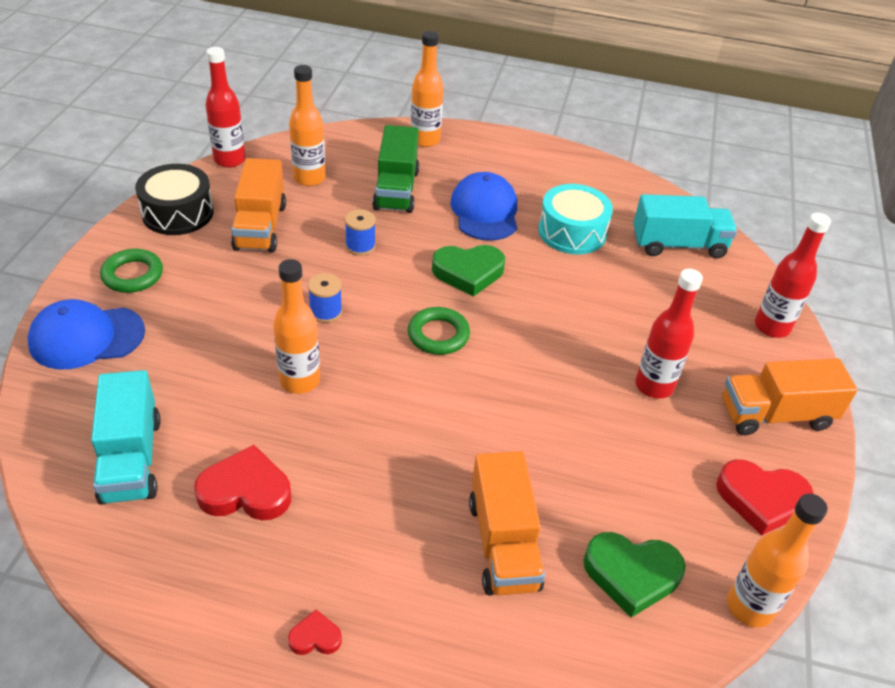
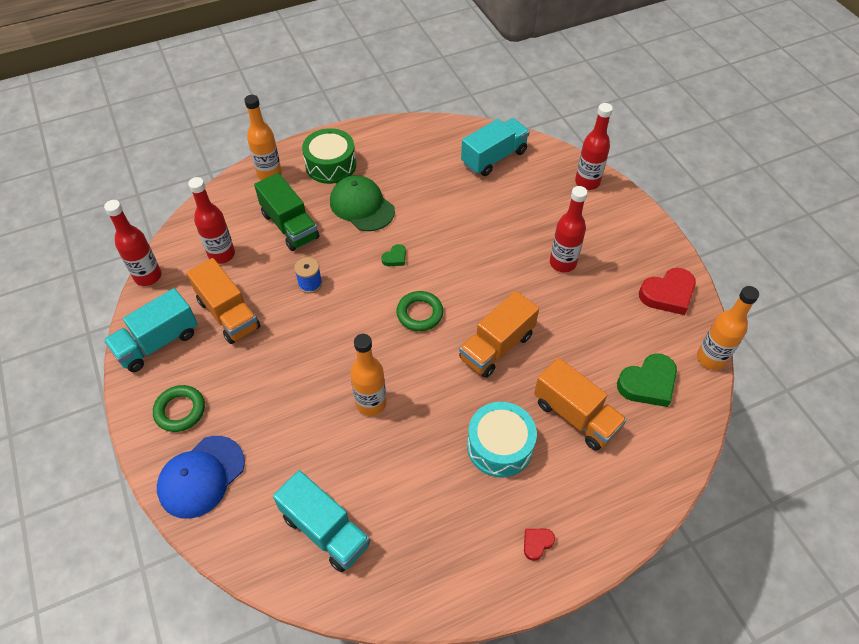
camera: 35 degrees left, 10 degrees up
black drum [135,164,214,235] -> turquoise truck [104,288,198,372]
red heart [194,445,291,520] -> none
orange bottle [289,65,326,186] -> red bottle [188,177,235,264]
blue spool [308,273,342,323] -> none
green heart [432,245,505,297] -> green heart [381,244,406,266], size x0.50
blue cap [450,172,517,241] -> green cap [330,175,395,231]
turquoise drum [538,184,613,254] -> turquoise drum moved to [467,402,537,478]
orange truck [722,358,858,435] -> orange truck moved to [459,291,539,378]
none -> green drum [302,128,356,184]

